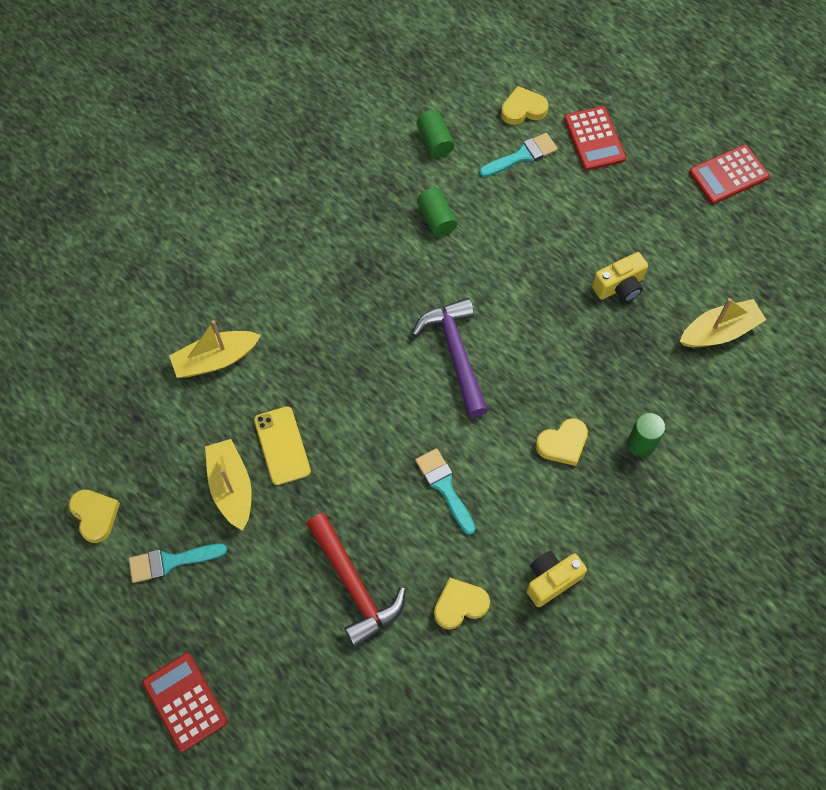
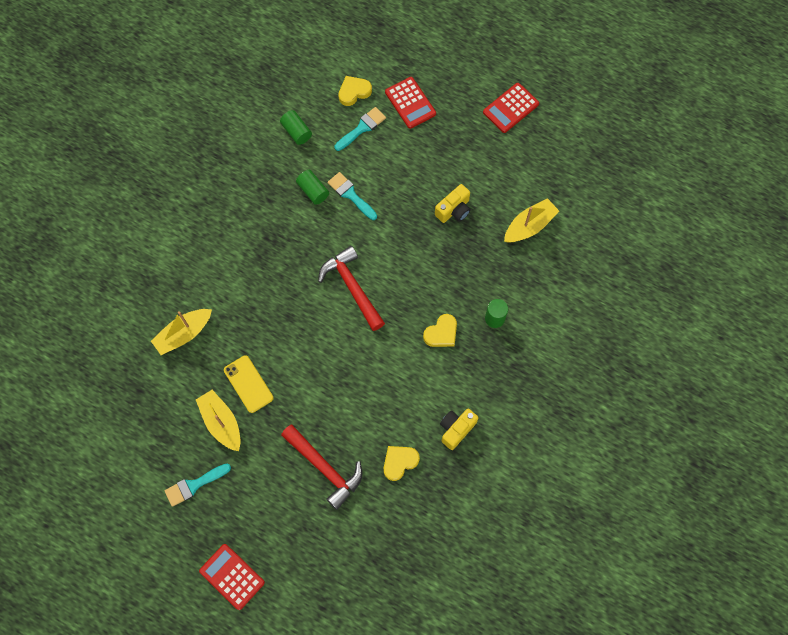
camera: 15 degrees left, 5 degrees up
yellow heart [69,490,120,543] -> none
purple hammer [412,298,488,418] -> red hammer [318,246,385,331]
turquoise brush [415,448,475,535] -> turquoise brush moved to [328,172,377,220]

